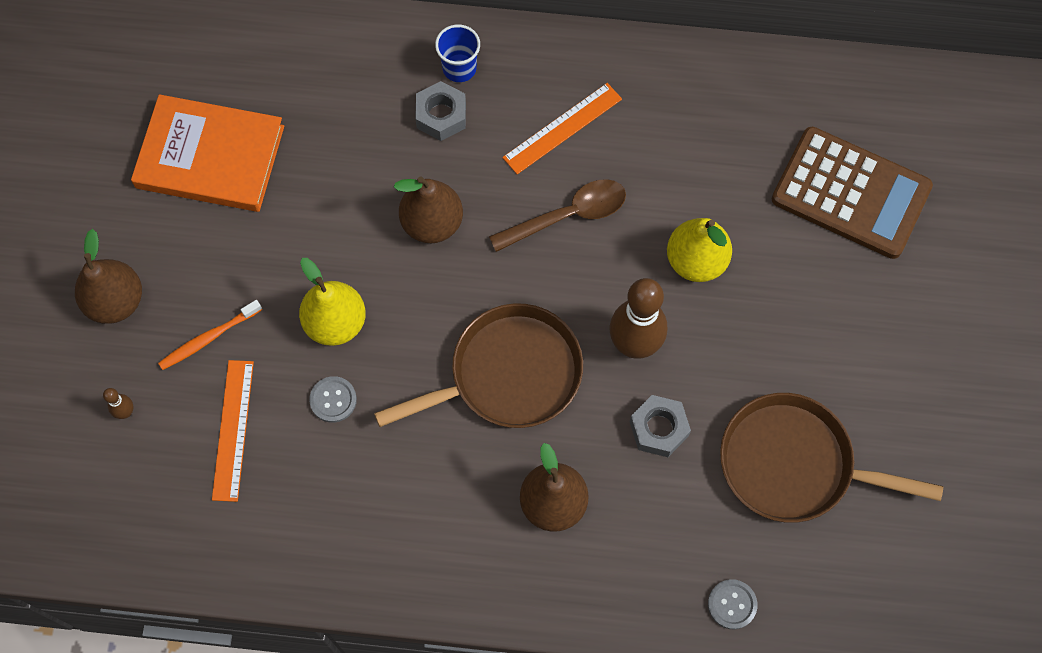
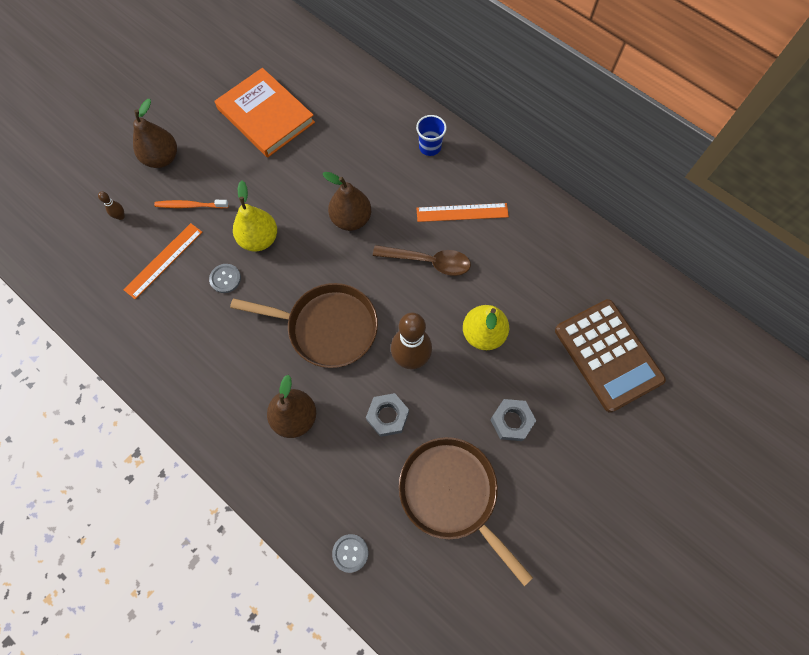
camera: 35 degrees right, 0 degrees up
grey nut [415,81,466,141] -> grey nut moved to [490,399,536,441]

